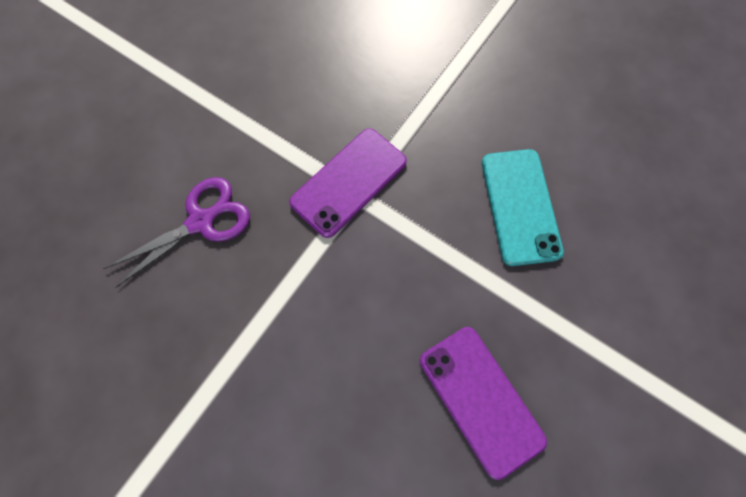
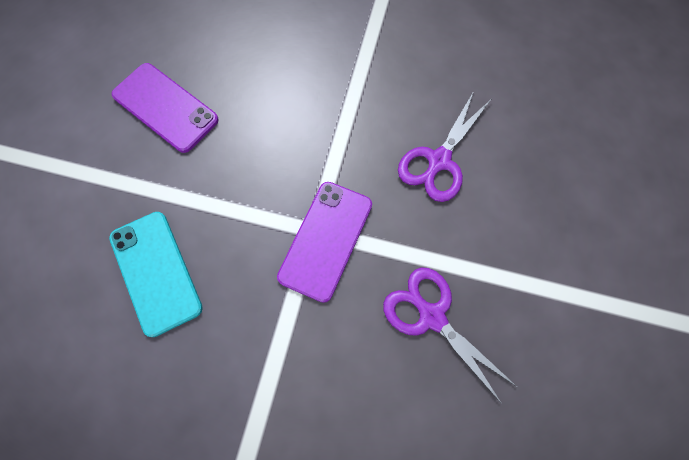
camera: 160 degrees right, 0 degrees up
none -> purple scissors [383,267,517,404]

